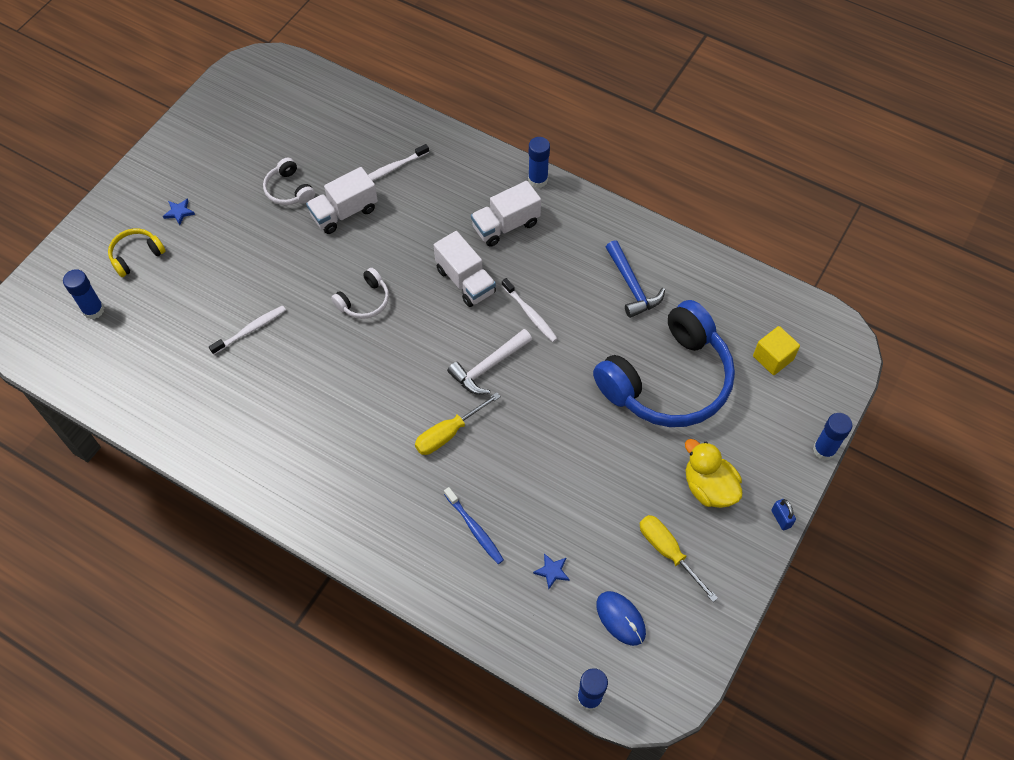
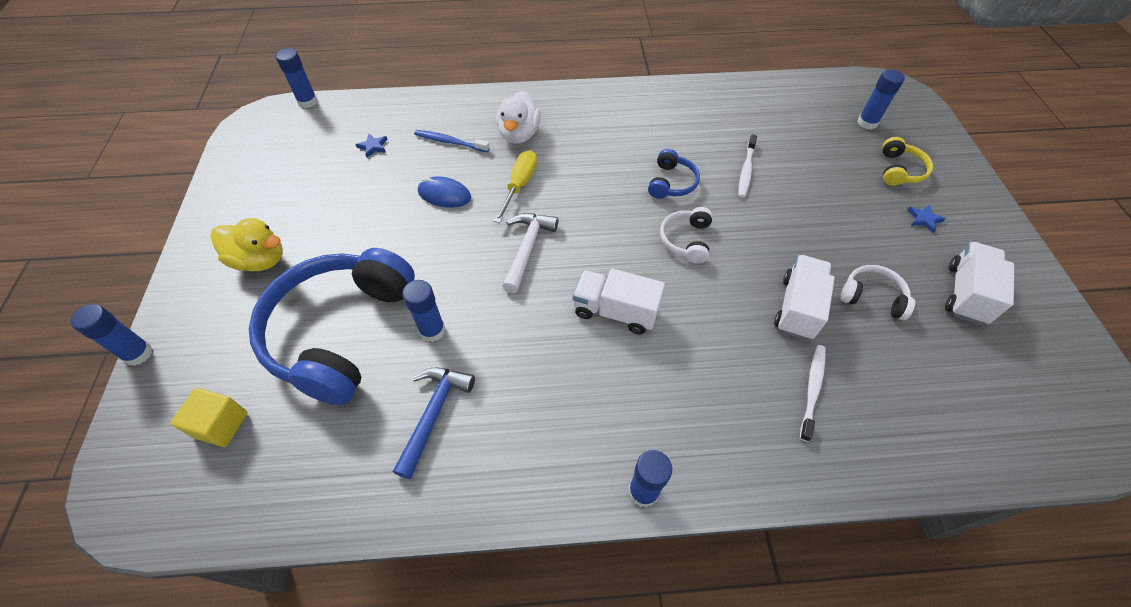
camera: 145 degrees right, 5 degrees down
white truck [471,181,541,247] -> white truck moved to [945,242,1014,325]
white toothbrush [502,278,558,342] -> none
blue mouse [596,591,646,646] -> blue mouse moved to [418,176,471,208]
blue hammer [606,240,665,318] -> blue hammer turned 75 degrees clockwise [393,368,475,479]
yellow screwdriver [640,515,718,602] -> none
blue padlock [771,499,796,530] -> none
none -> blue glue stick [402,280,445,342]
none -> white duck [496,91,541,144]
none -> blue headphones [648,149,700,199]

